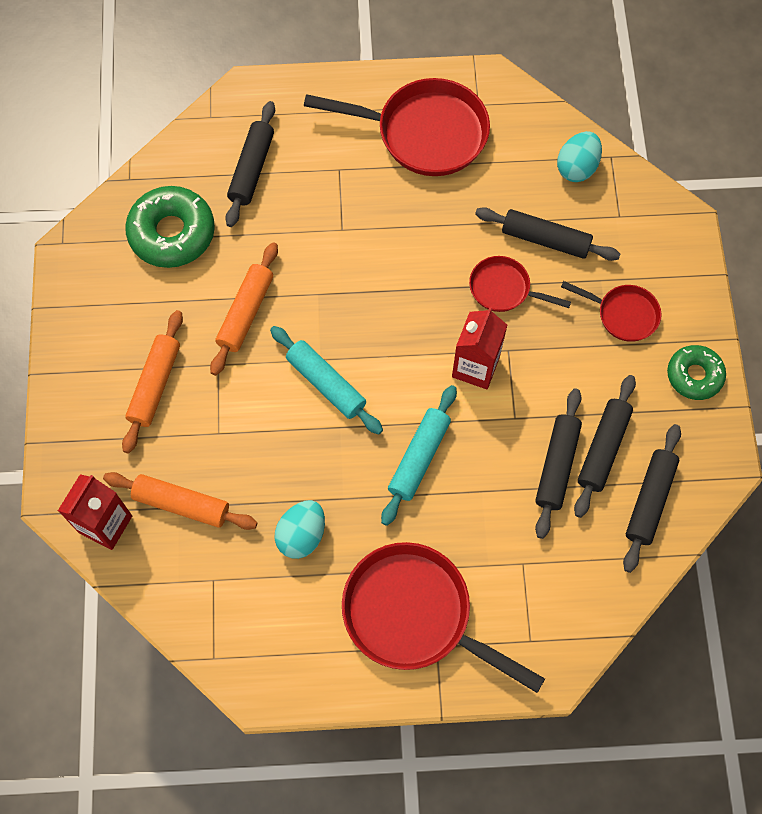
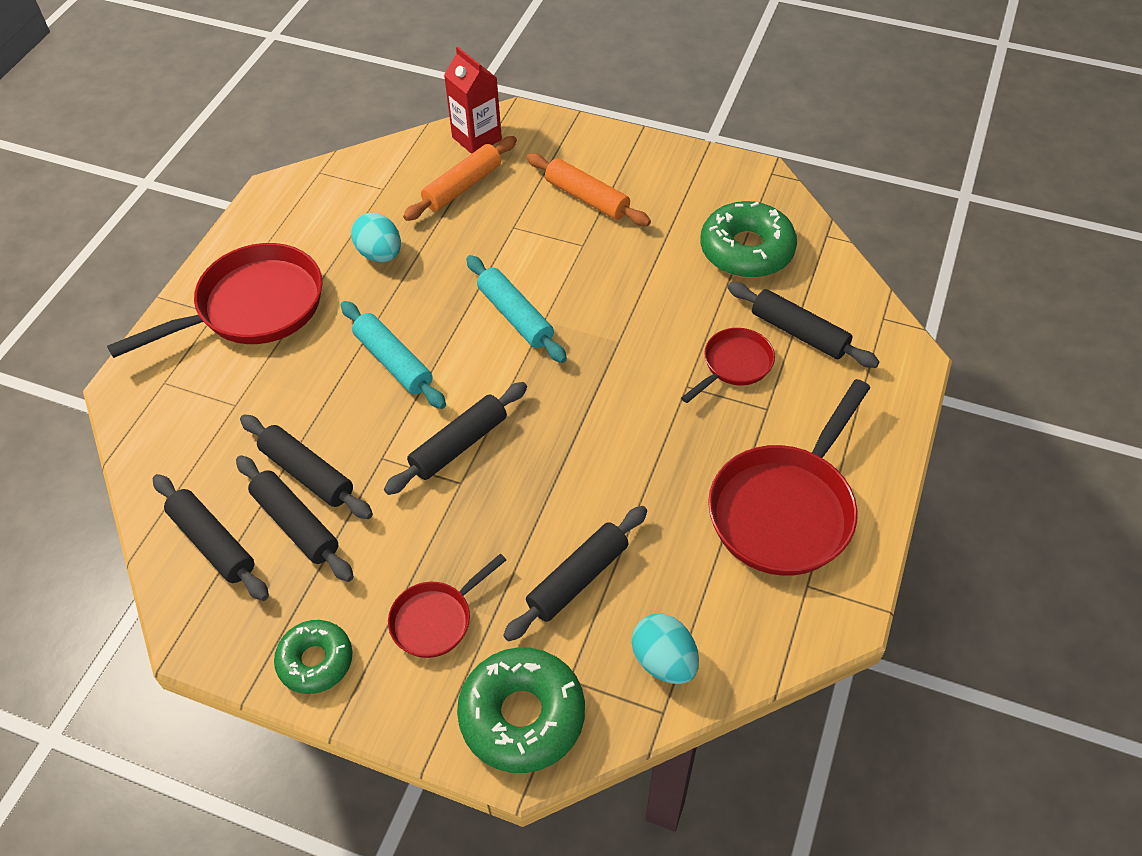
camera: 115 degrees right, 15 degrees down
orange rolling pin [210,242,278,376] -> none
turquoise rolling pin [270,326,383,435] -> turquoise rolling pin turned 75 degrees clockwise [466,255,567,363]
red carton [452,307,507,389] -> black rolling pin [384,382,527,495]
red pan [469,256,571,312] -> red pan moved to [681,328,775,403]
none -> green donut [457,647,585,773]

